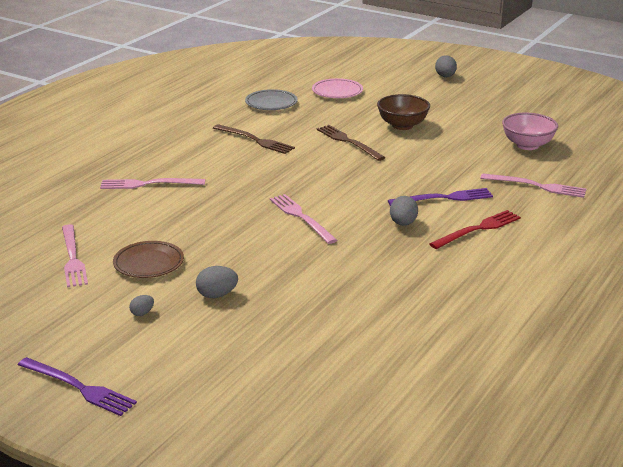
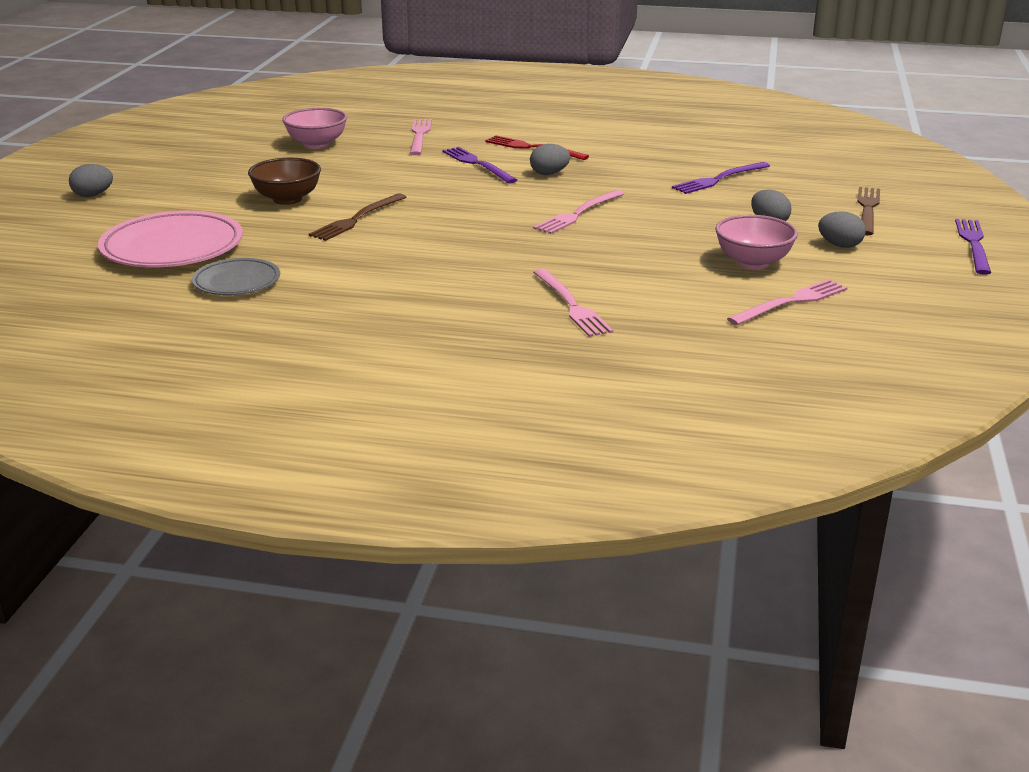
camera: 110 degrees left, 0 degrees up
brown plate [113,241,184,278] -> pink bowl [715,215,798,269]
grey egg [129,295,154,316] -> grey egg [818,211,866,248], size x1.66
brown fork [213,124,295,154] -> brown fork moved to [857,187,880,235]
pink plate [312,78,363,98] -> pink plate [98,211,243,267], size x1.72
none -> purple fork [672,162,770,194]

